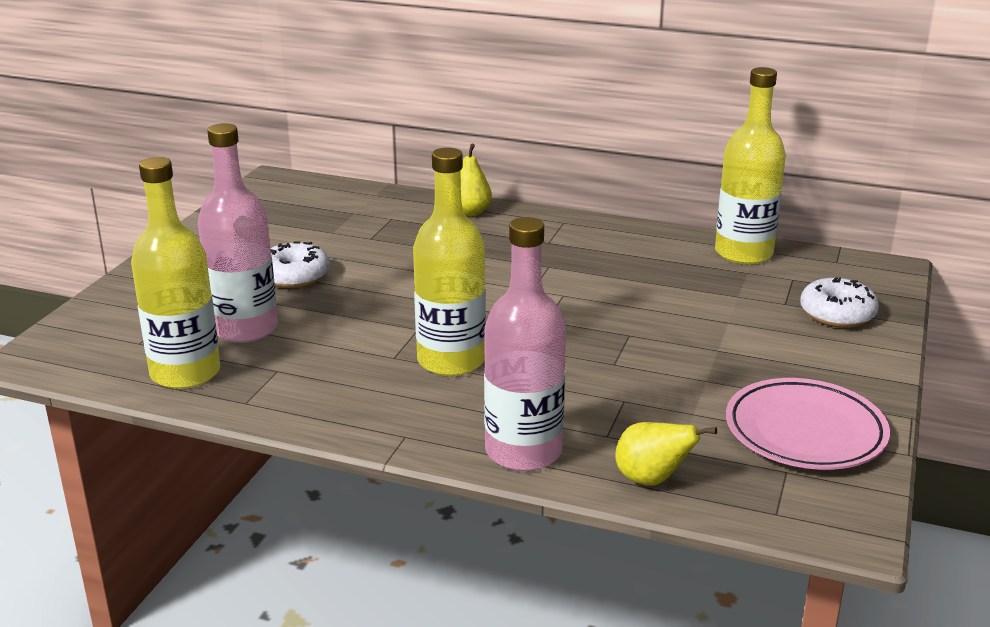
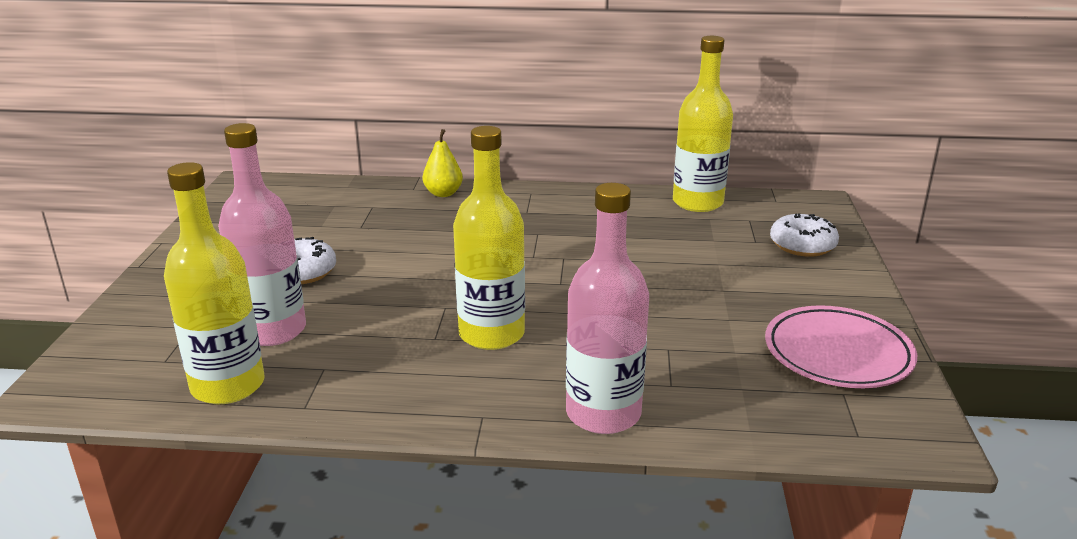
camera: 15 degrees left, 0 degrees up
yellow pear [615,422,717,485] -> none

